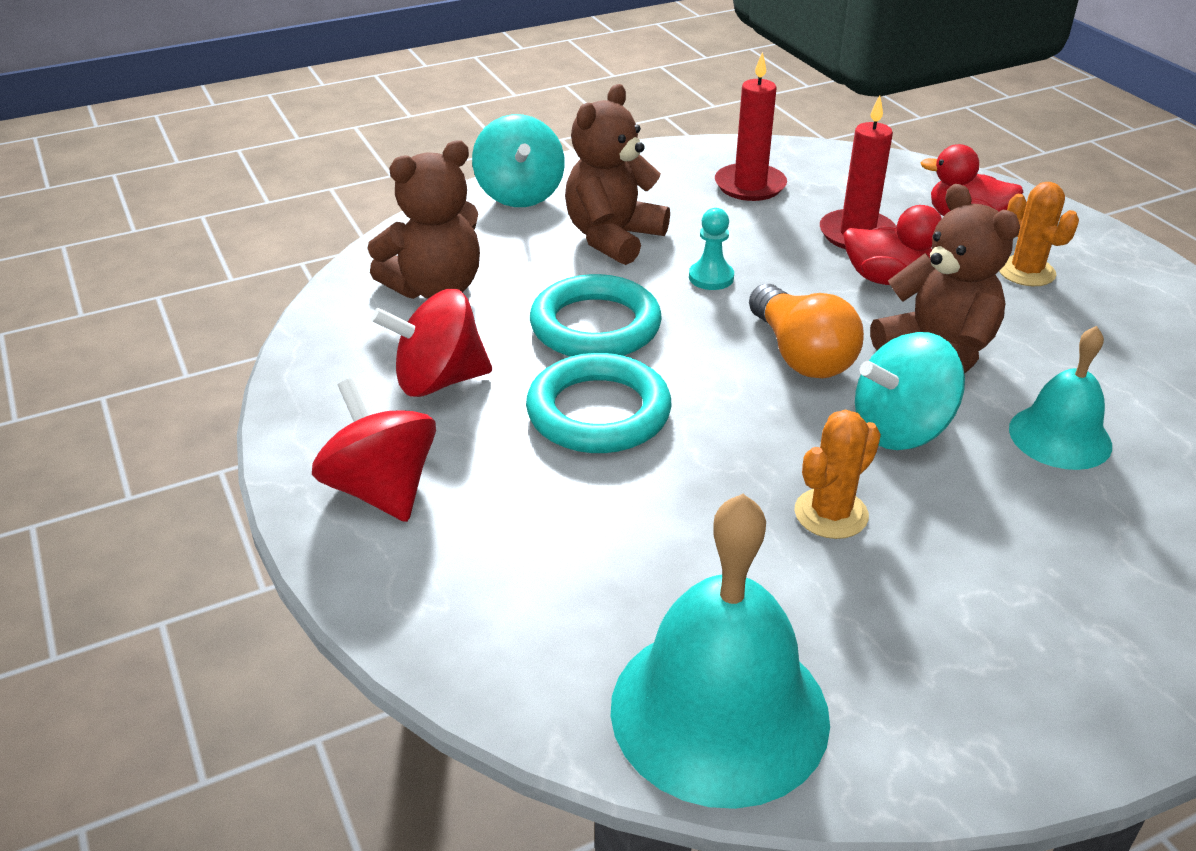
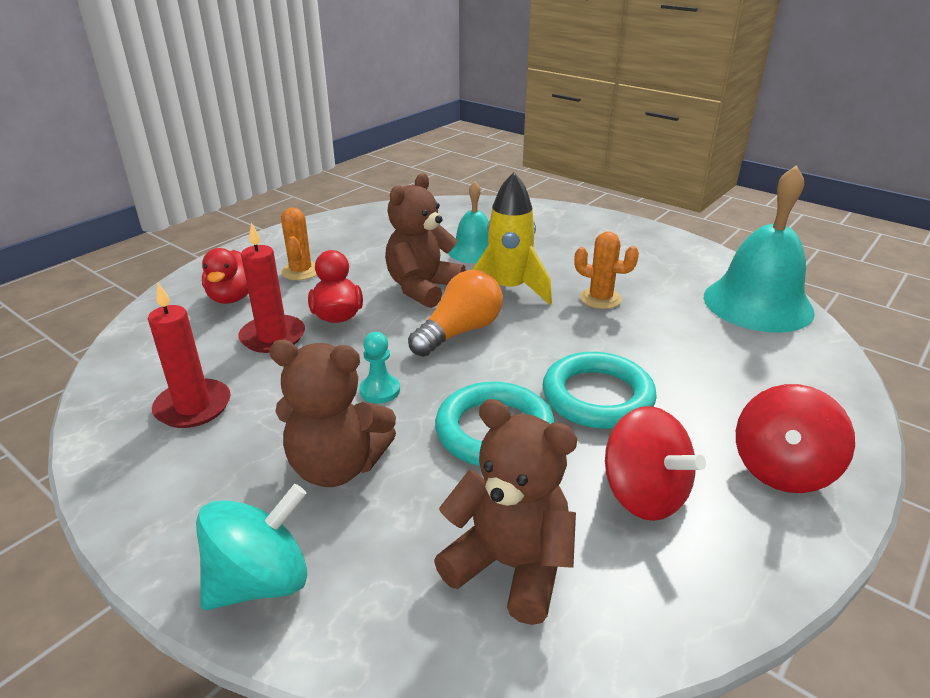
camera: 115 degrees left, 5 degrees down
turquoise spinning top [855,332,965,450] -> yellow rocket [472,172,552,305]
orange cactus [999,182,1079,286] -> orange cactus turned 45 degrees counterclockwise [281,207,317,280]

